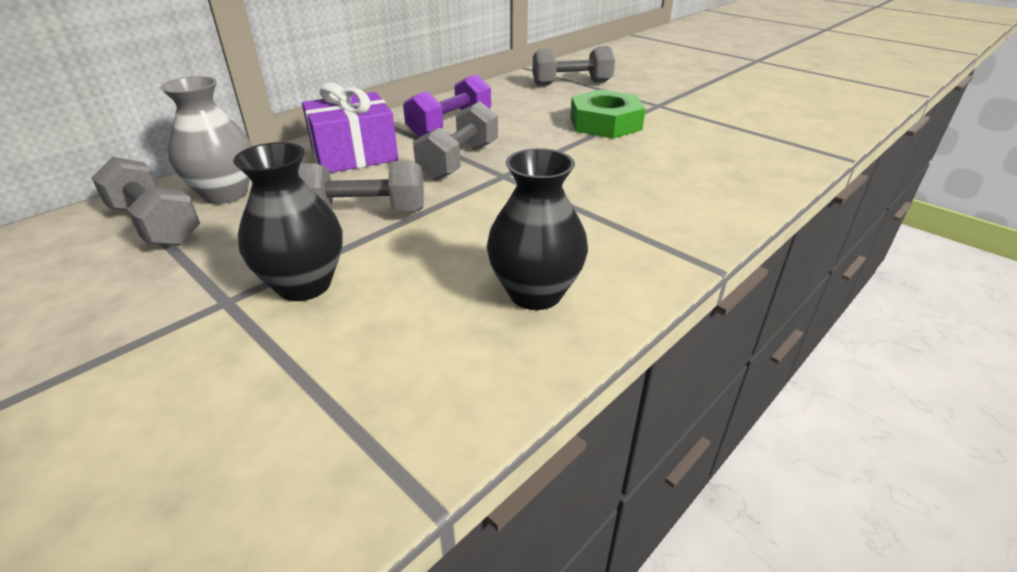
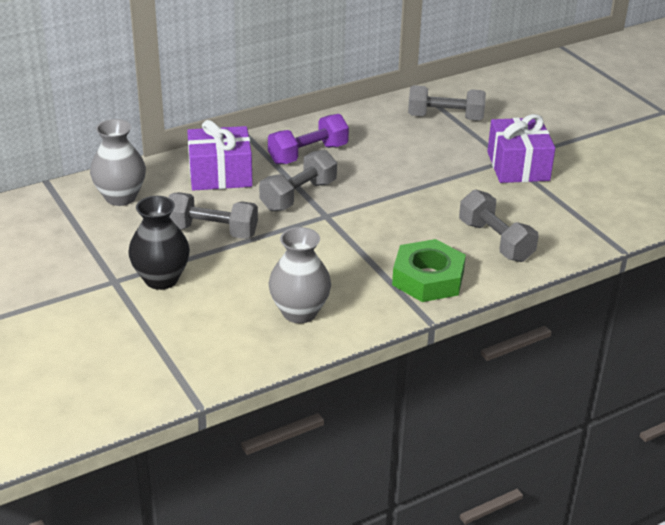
camera: 15 degrees right, 0 degrees up
grey dumbbell [91,157,200,246] -> grey dumbbell moved to [459,189,538,262]
black vase [487,148,588,310] -> grey vase [269,227,331,323]
green nut [570,90,646,139] -> green nut moved to [392,239,466,302]
none -> purple gift [487,114,555,183]

